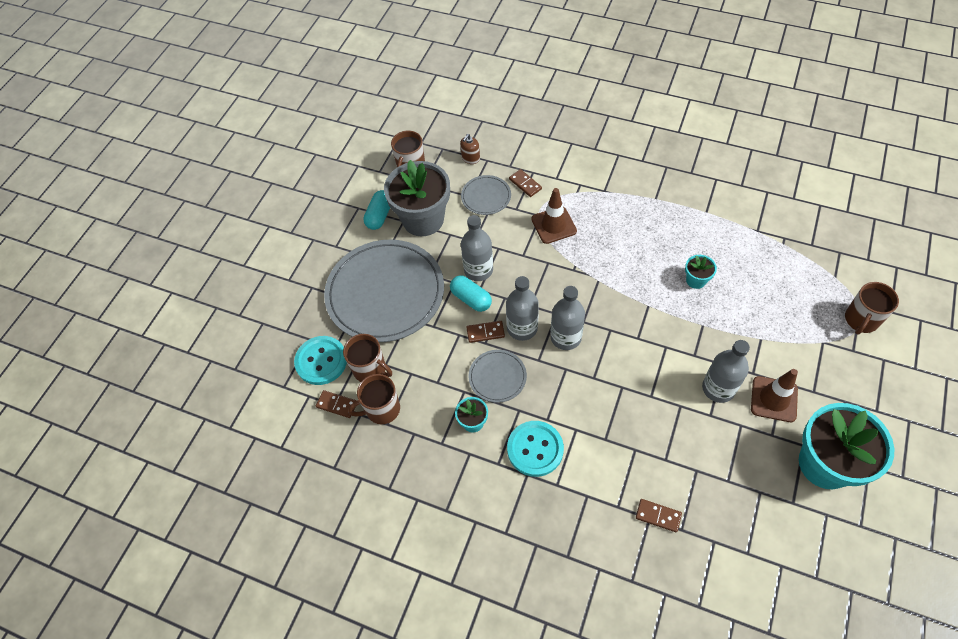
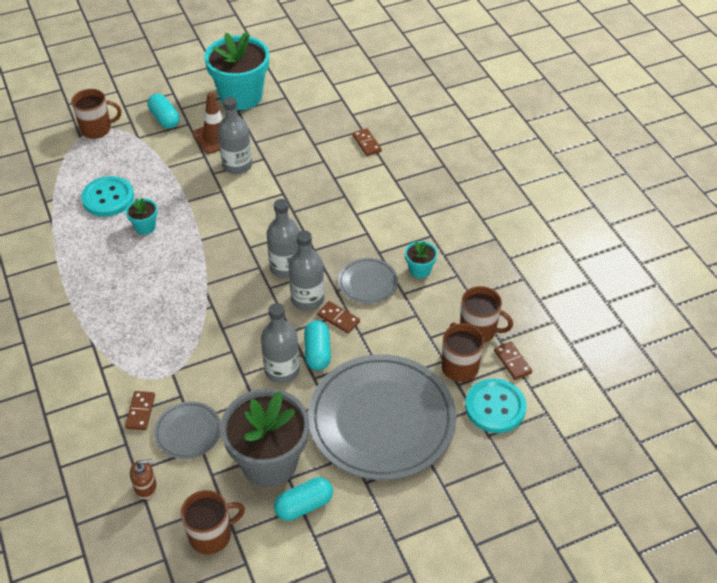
camera: 140 degrees left, 10 degrees down
turquoise button [507,421,564,477] -> turquoise button moved to [81,176,134,217]
brown traffic cone [531,188,577,244] -> none
none -> turquoise capsule [147,93,179,128]

